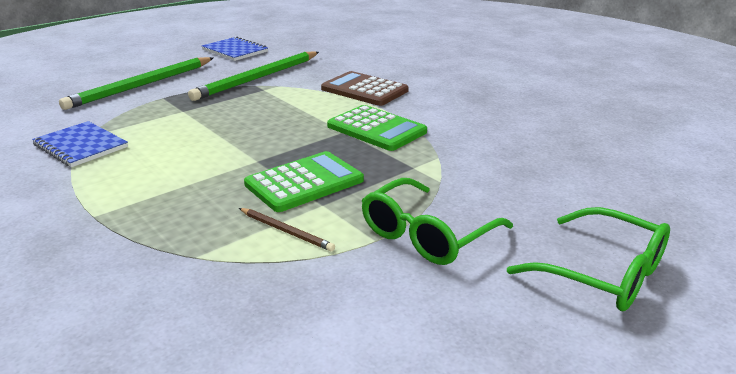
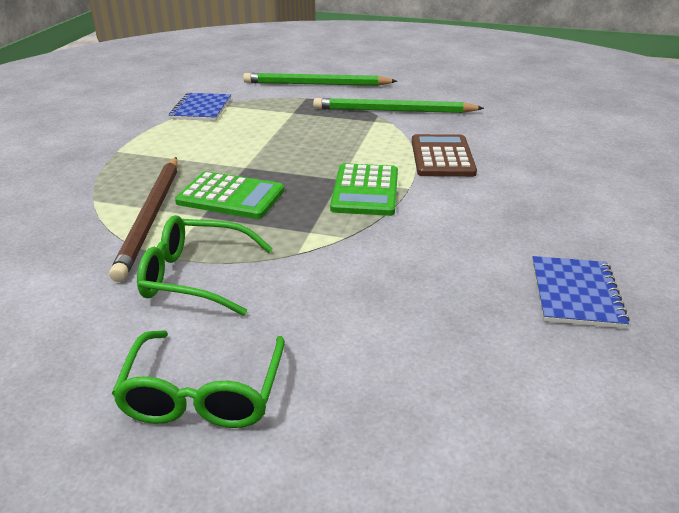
camera: 55 degrees right, 5 degrees up
blue notebook [202,37,268,61] -> blue notebook moved to [532,256,629,329]
brown pencil [239,208,335,252] -> brown pencil [109,157,177,282], size x2.19

